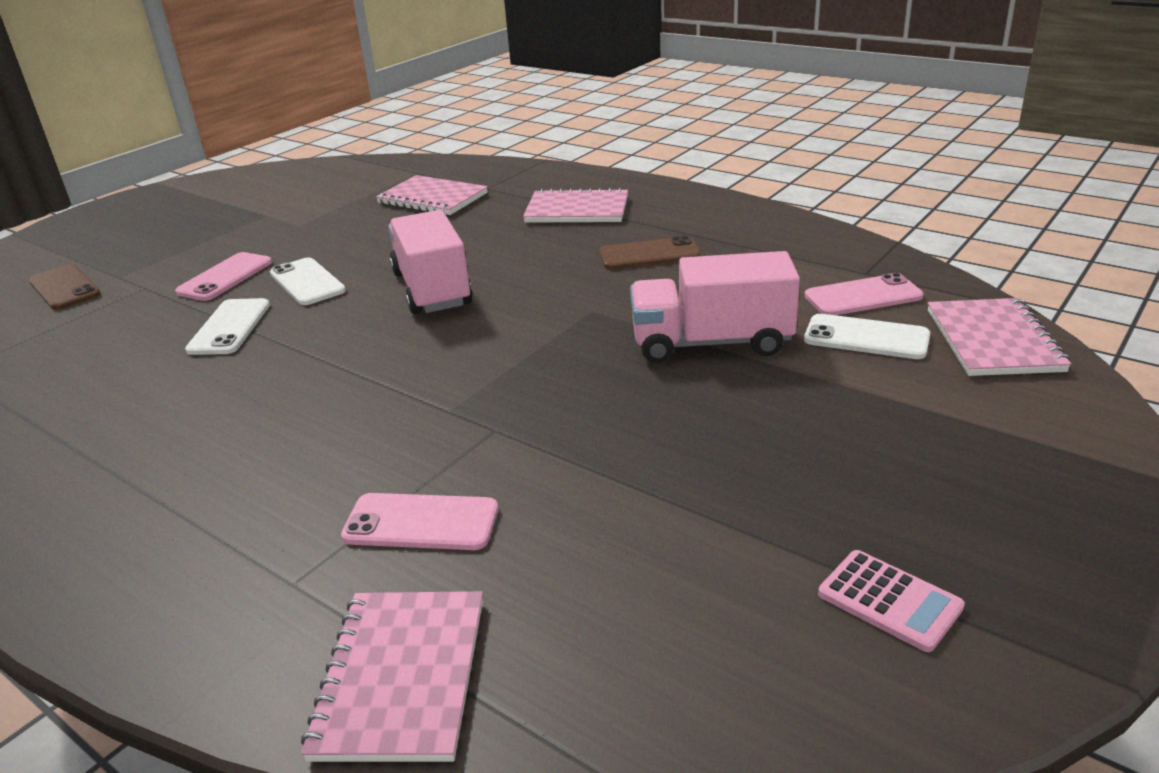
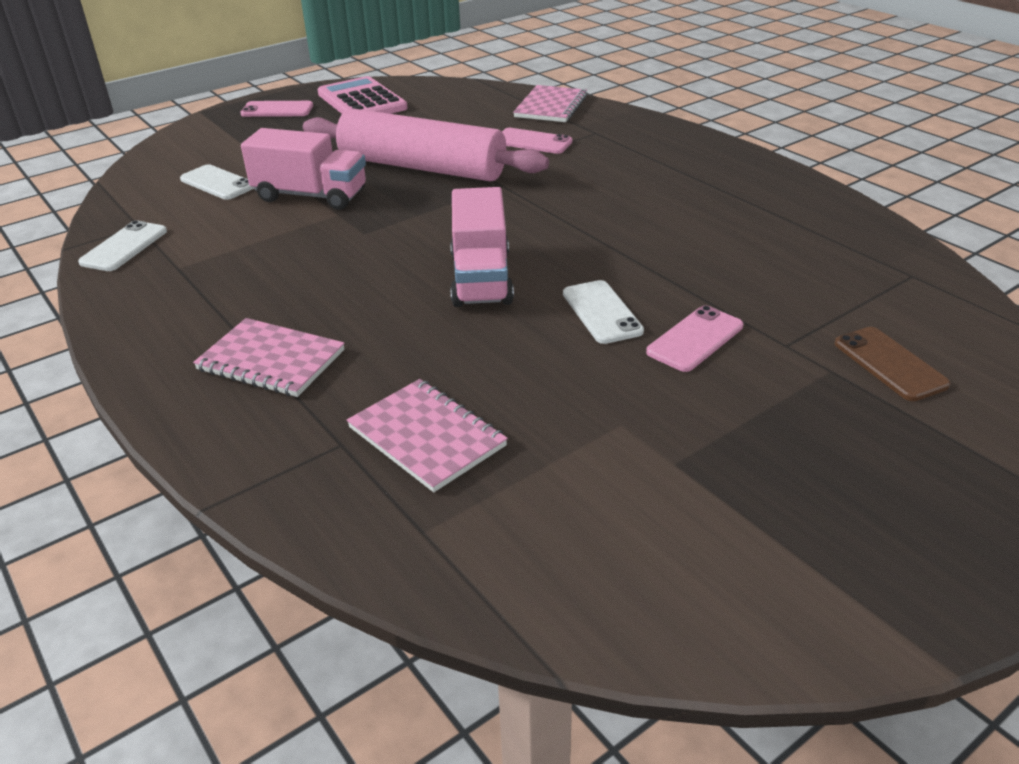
camera: 165 degrees left, 5 degrees up
white phone [185,298,270,355] -> white phone moved to [78,220,167,271]
brown phone [599,236,701,269] -> none
pink phone [805,273,923,315] -> pink phone moved to [240,101,313,117]
pink calculator [818,550,965,652] -> pink calculator [318,76,408,114], size x1.95
pink notebook [928,298,1071,376] -> none
none -> pink rolling pin [303,108,549,181]

